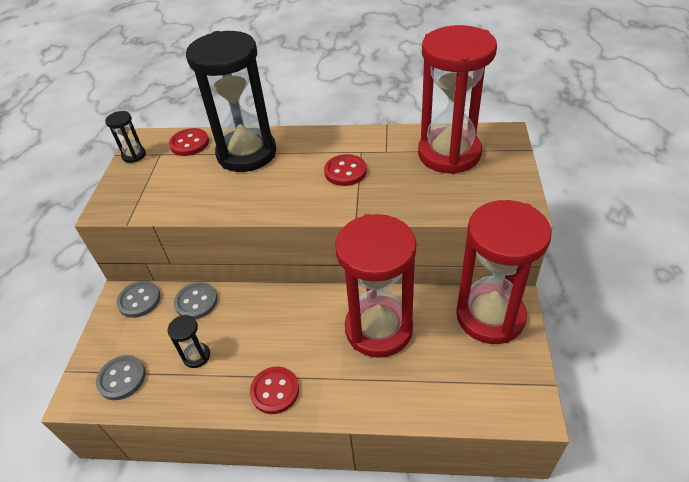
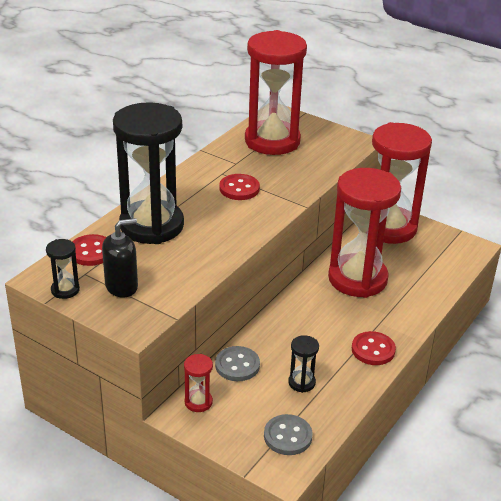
camera: 65 degrees left, 10 degrees down
grey button [117,281,161,318] -> red hourglass [184,354,213,412]
none -> black soap dispenser [102,218,138,298]

